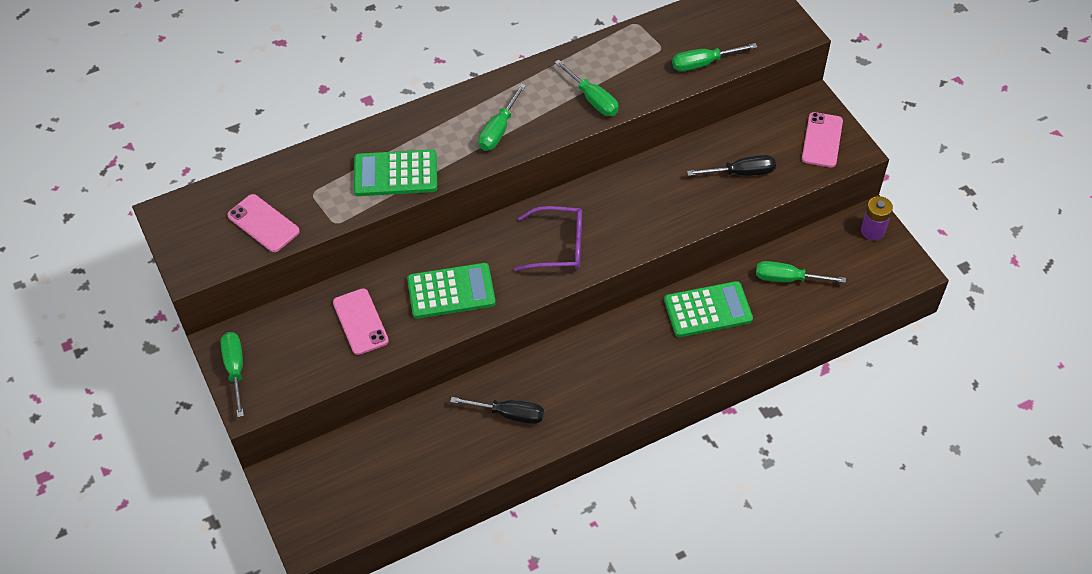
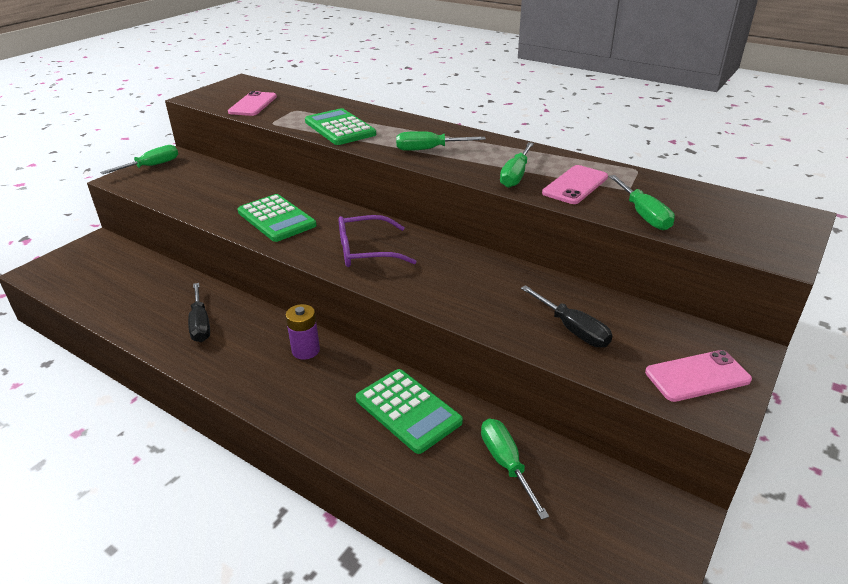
camera: 60 degrees right, 20 degrees down
pink phone [333,288,389,355] -> pink phone moved to [542,165,608,204]
purple glasses [514,206,582,271] -> purple glasses turned 105 degrees clockwise [339,215,417,267]
green screwdriver [672,43,757,72] -> green screwdriver turned 150 degrees counterclockwise [609,175,675,230]
purple battery [861,196,893,240] -> purple battery moved to [286,304,320,359]

